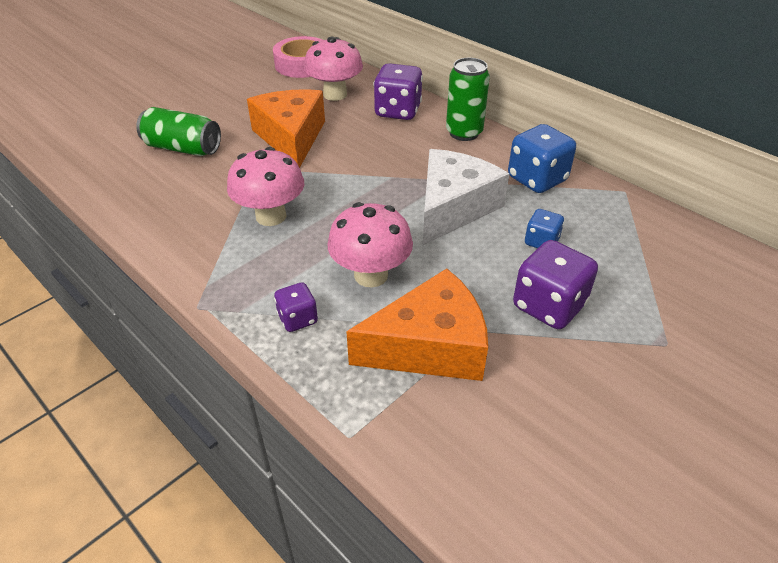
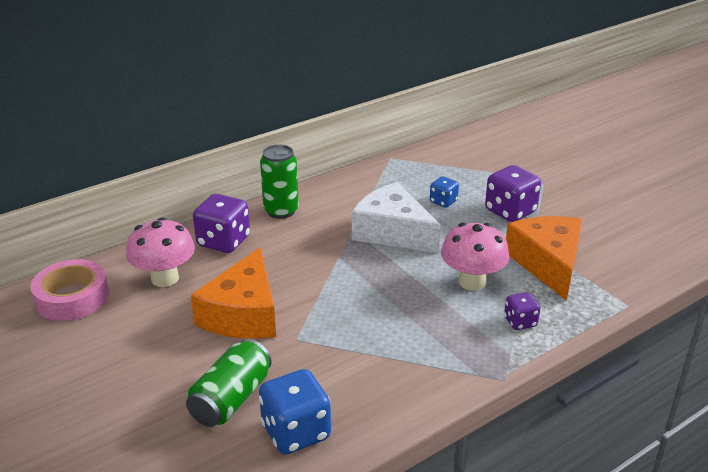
camera: 80 degrees left, 10 degrees down
pink mushroom [227,147,304,226] -> none
orange cheese [247,89,325,168] -> orange cheese turned 75 degrees counterclockwise [191,247,276,339]
blue dice [508,124,576,193] -> blue dice moved to [259,369,331,455]

